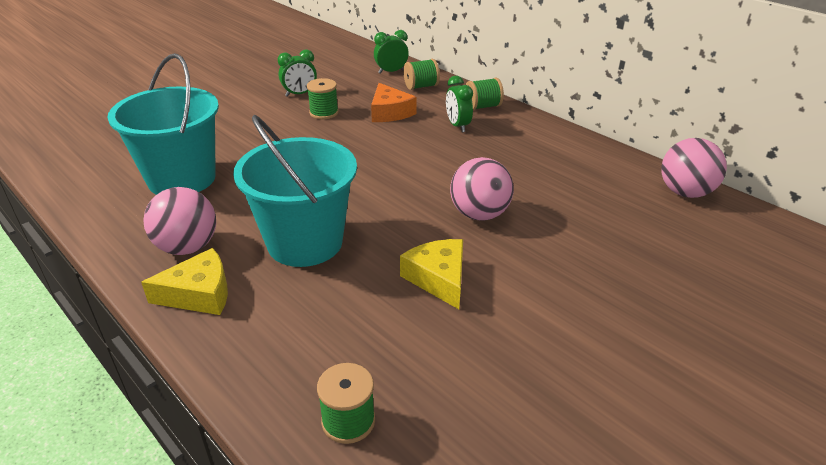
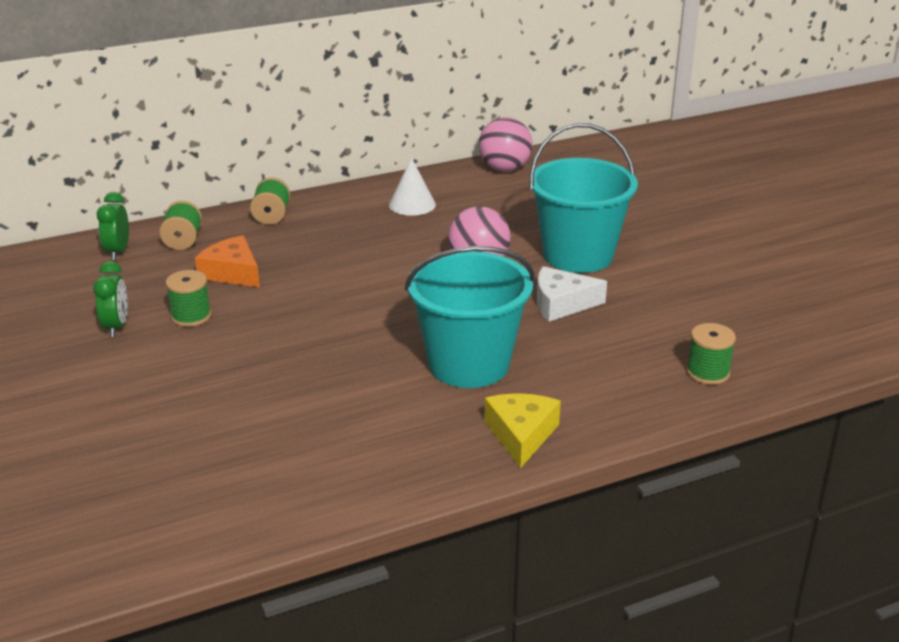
camera: 70 degrees left, 5 degrees down
turquoise bucket [107,53,219,195] -> turquoise bucket moved to [529,123,638,273]
pink ball [143,187,216,255] -> none
orange cheese [371,83,417,122] -> orange cheese turned 135 degrees counterclockwise [195,235,260,287]
yellow cheese [400,239,463,309] -> white cheese [537,266,607,321]
green clock [446,76,473,132] -> none
none -> white cone [389,157,436,216]

